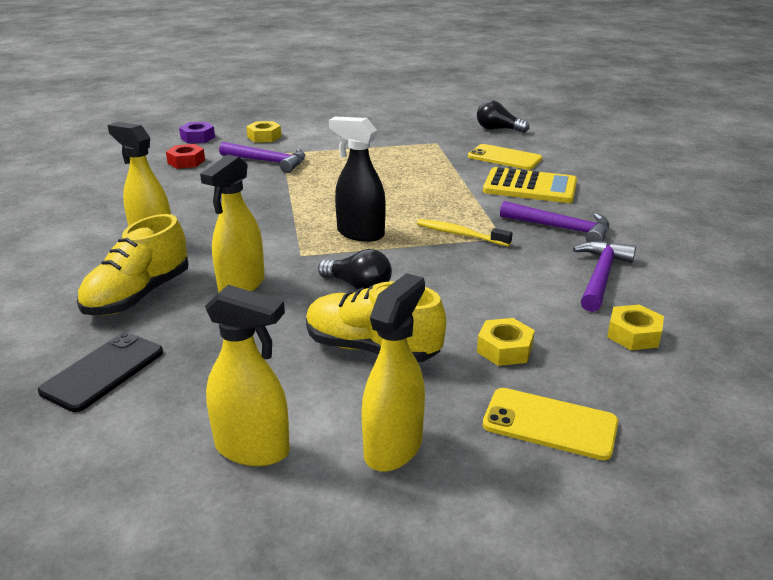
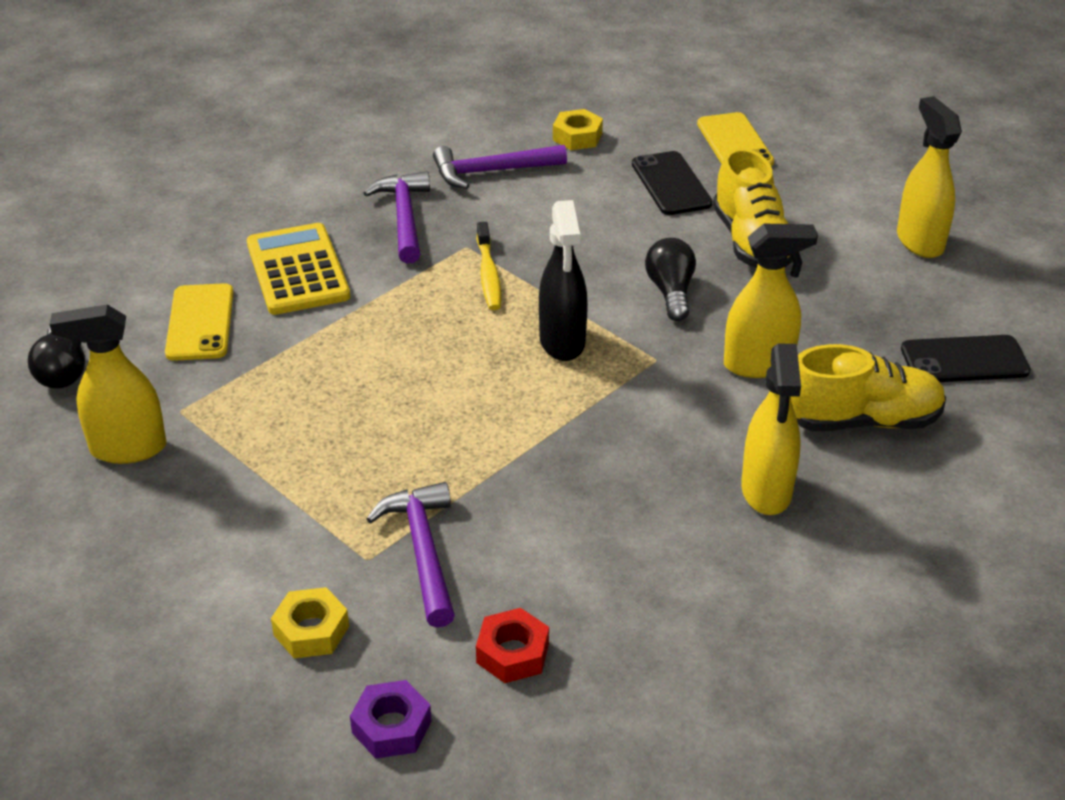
camera: 125 degrees left, 10 degrees up
yellow spray bottle [361,273,425,472] -> yellow spray bottle moved to [49,304,167,464]
yellow nut [477,318,535,366] -> black phone [632,151,713,215]

